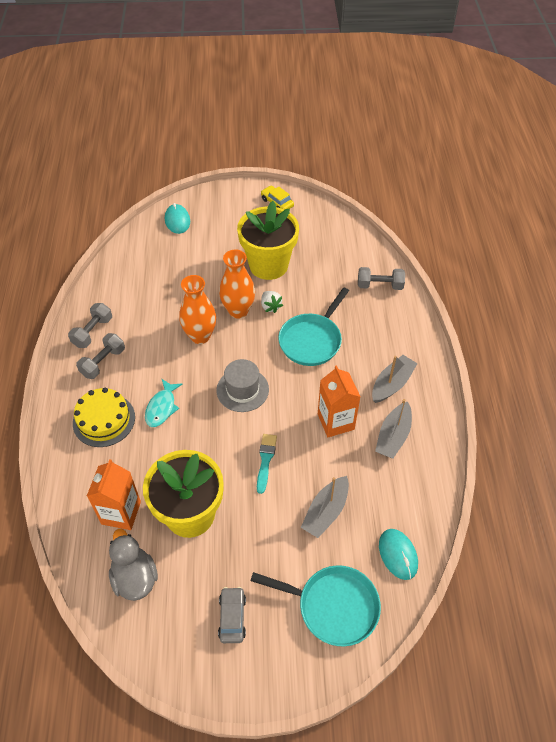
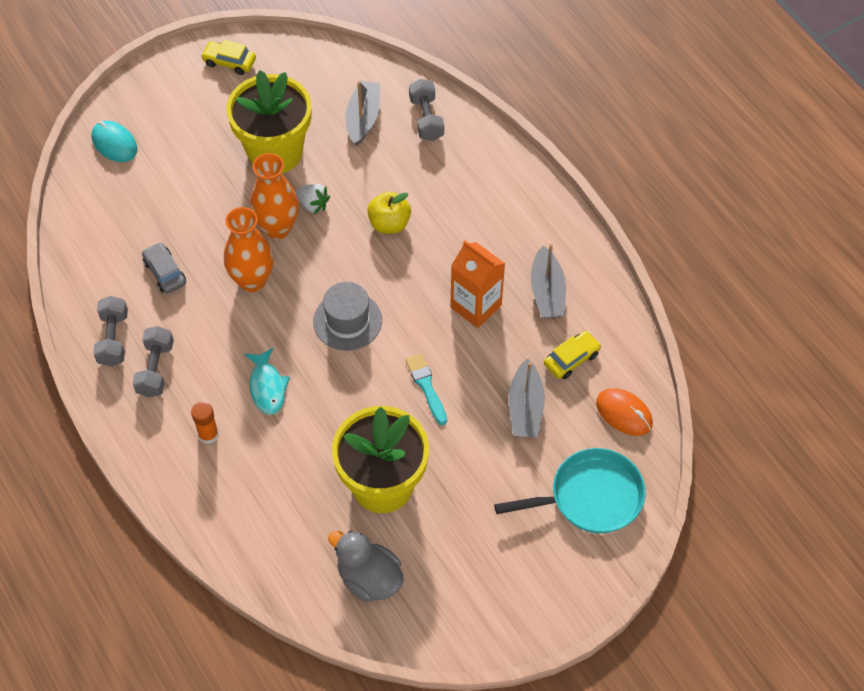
camera: 30 degrees left, 5 degrees up
yellow cake [73,388,135,447] -> orange glue stick [191,401,219,444]
orange carton [87,459,141,530] -> none
grey car [218,587,246,643] -> grey car moved to [142,242,186,294]
turquoise pan [278,287,349,366] -> yellow apple [367,192,411,234]
grey dumbbell [358,267,405,290] -> grey dumbbell turned 75 degrees counterclockwise [409,79,444,141]
grey boat [372,355,418,403] -> grey boat moved to [345,80,380,146]
turquoise mouse [379,529,418,580] -> orange mouse [596,388,653,436]
none -> yellow car [544,331,601,379]

